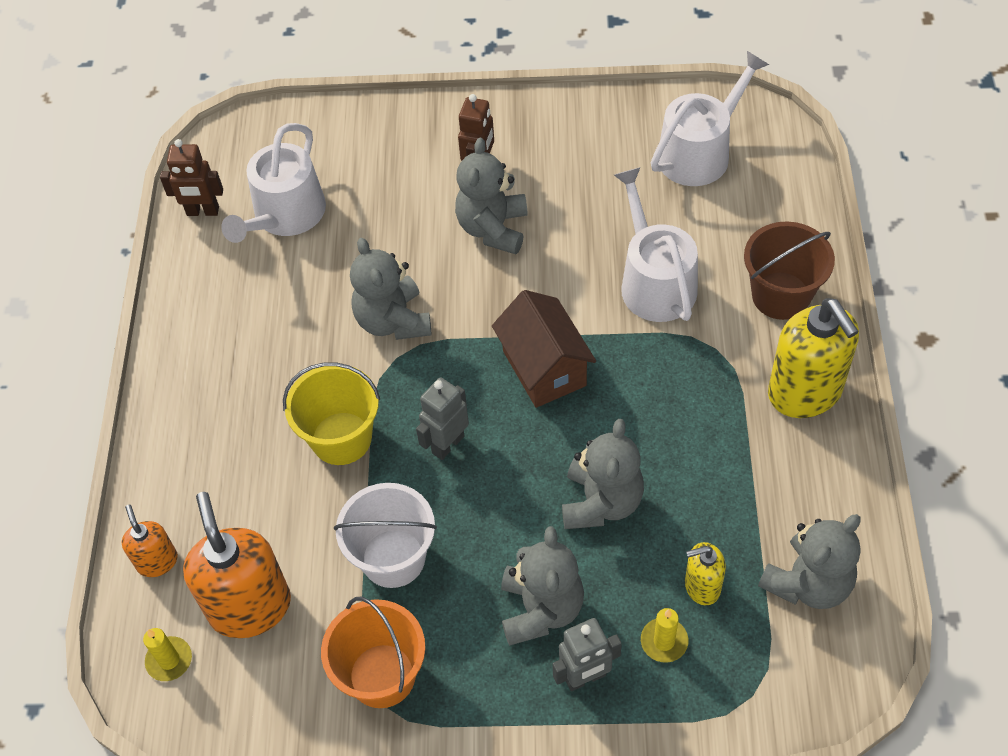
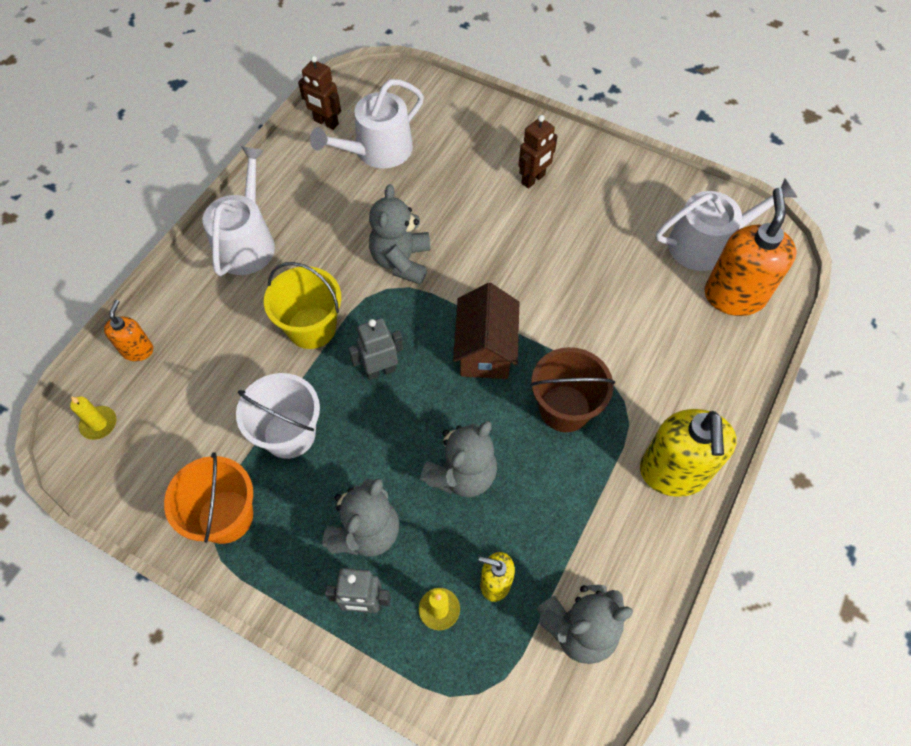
camera: 25 degrees right, 5 degrees up
orange soap dispenser [183,492,291,638] -> orange soap dispenser moved to [704,188,797,316]
grey teddy bear [455,138,528,254] -> none
white watering can [614,167,698,322] -> white watering can moved to [203,146,275,276]
brown bucket [744,222,835,320] -> brown bucket moved to [530,347,615,432]

